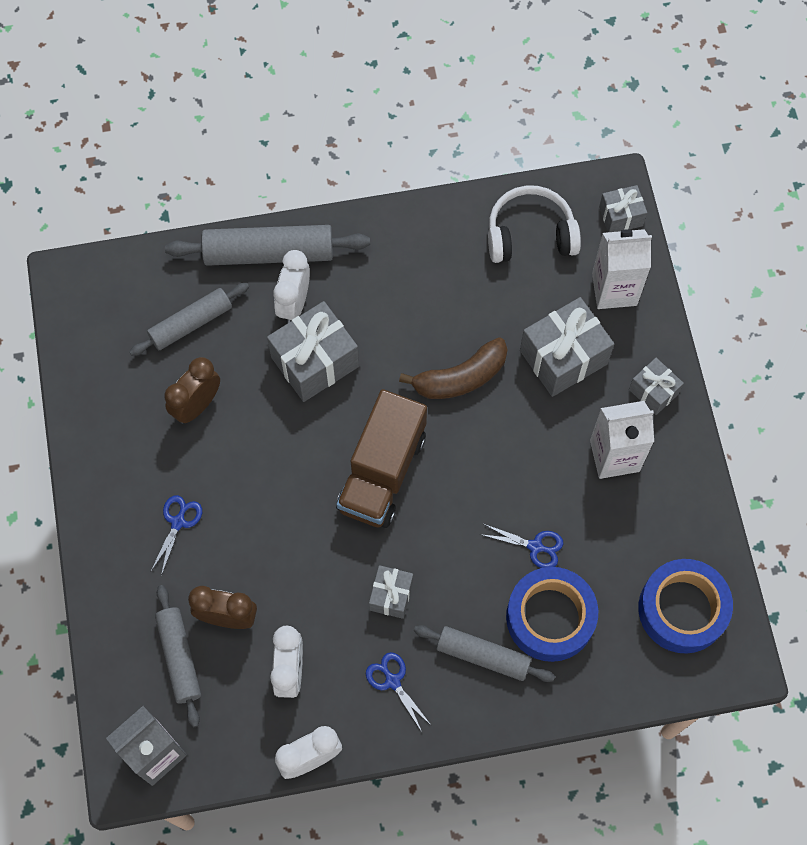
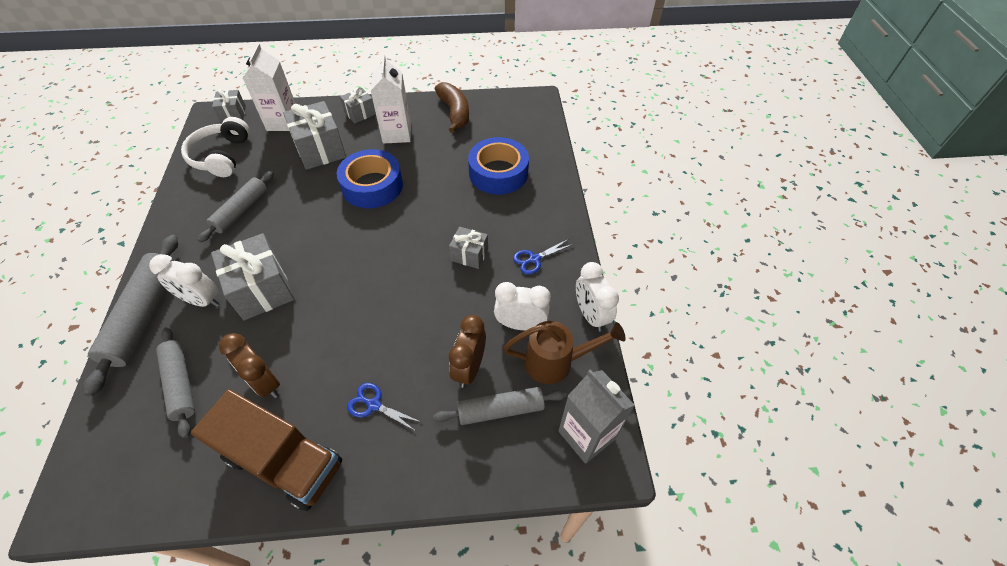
camera: 85 degrees left, 15 degrees down
brown truck [336,389,427,528] -> brown truck moved to [191,389,342,511]
brown banana [399,337,508,399] -> brown banana moved to [435,82,469,133]
grey rolling pin [414,625,555,682] -> grey rolling pin moved to [198,171,274,242]
blue scissors [479,524,563,568] -> none
blue tape [638,559,733,653] -> blue tape moved to [337,149,403,208]
none -> brown watering can [504,321,626,384]

